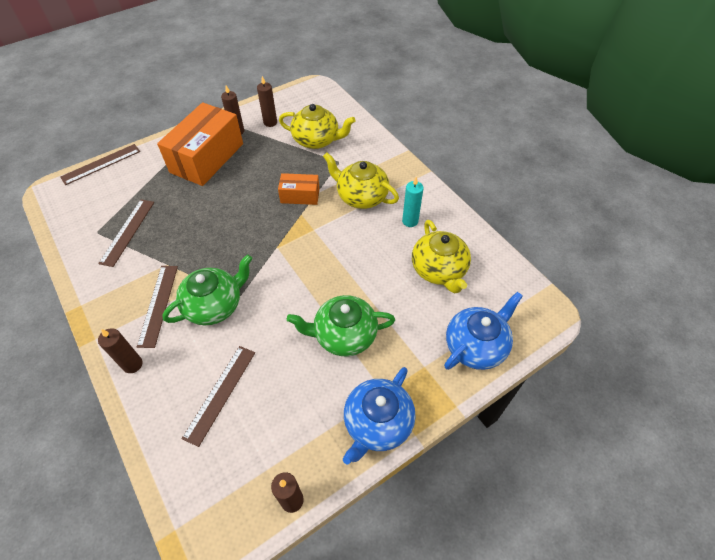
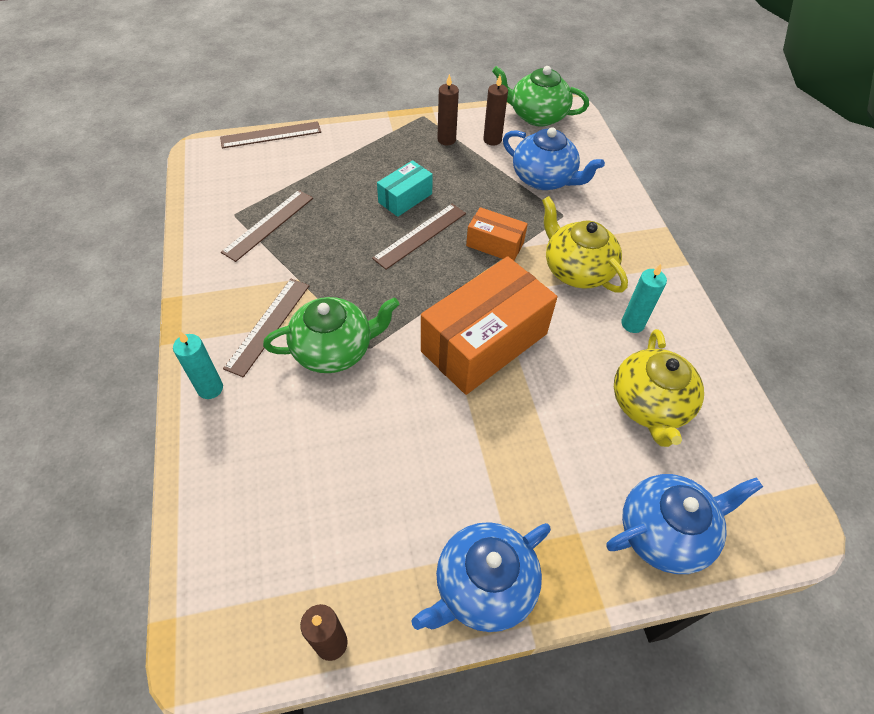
camera: 20 degrees right, 0 degrees up
brown candle [98,328,142,373] -> turquoise candle [173,331,223,399]
orange box [157,102,243,186] -> orange box moved to [421,256,557,395]
brown ruler [181,346,255,447] -> brown ruler moved to [372,204,466,270]
yellow teapot [279,104,355,149] -> blue teapot [503,127,605,190]
green teapot [287,295,395,356] -> green teapot moved to [492,66,589,127]
none -> turquoise box [377,160,433,217]

